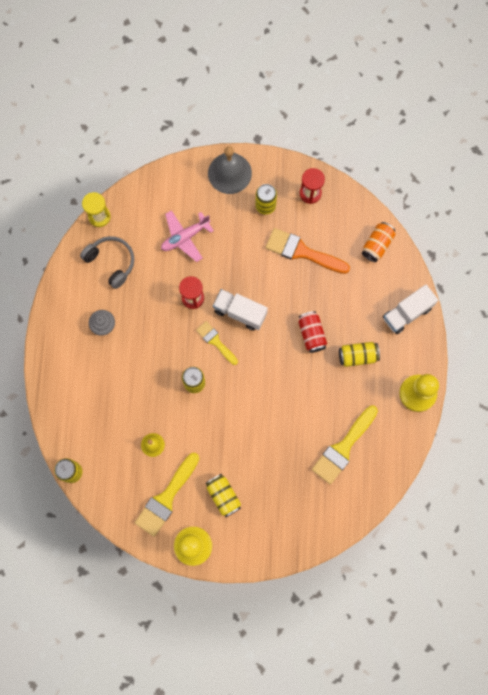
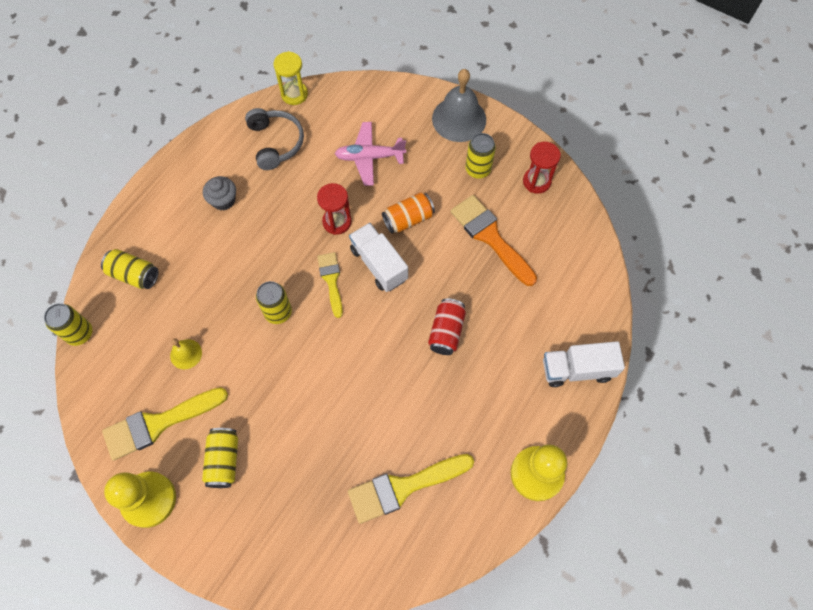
camera: 30 degrees right, 10 degrees down
yellow can [339,342,380,367] -> yellow can moved to [101,249,158,289]
orange can [362,222,396,262] -> orange can moved to [382,192,435,233]

